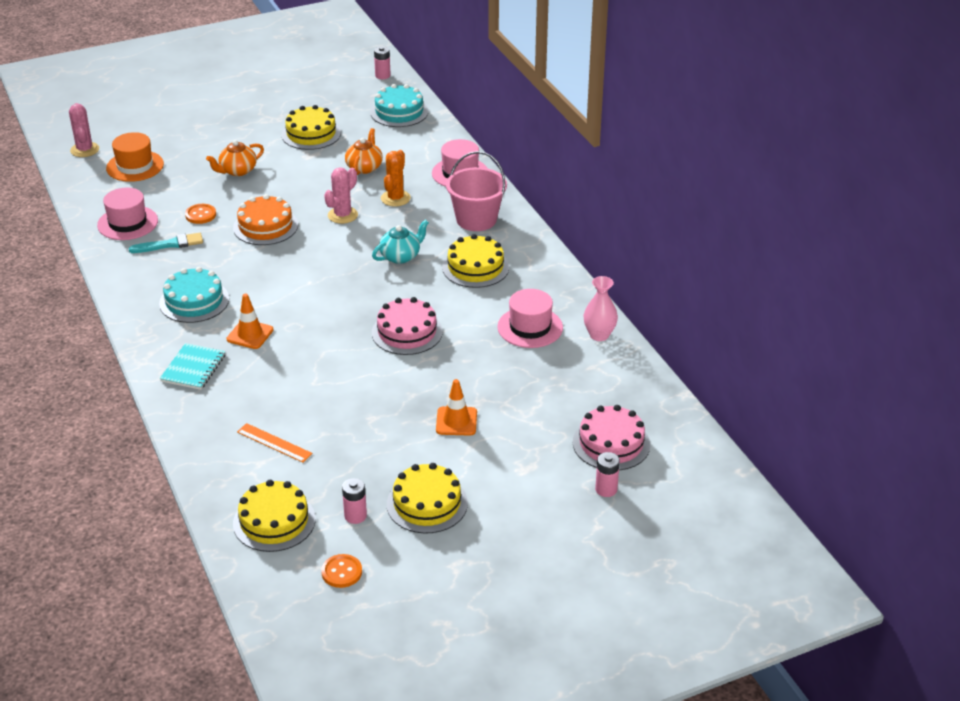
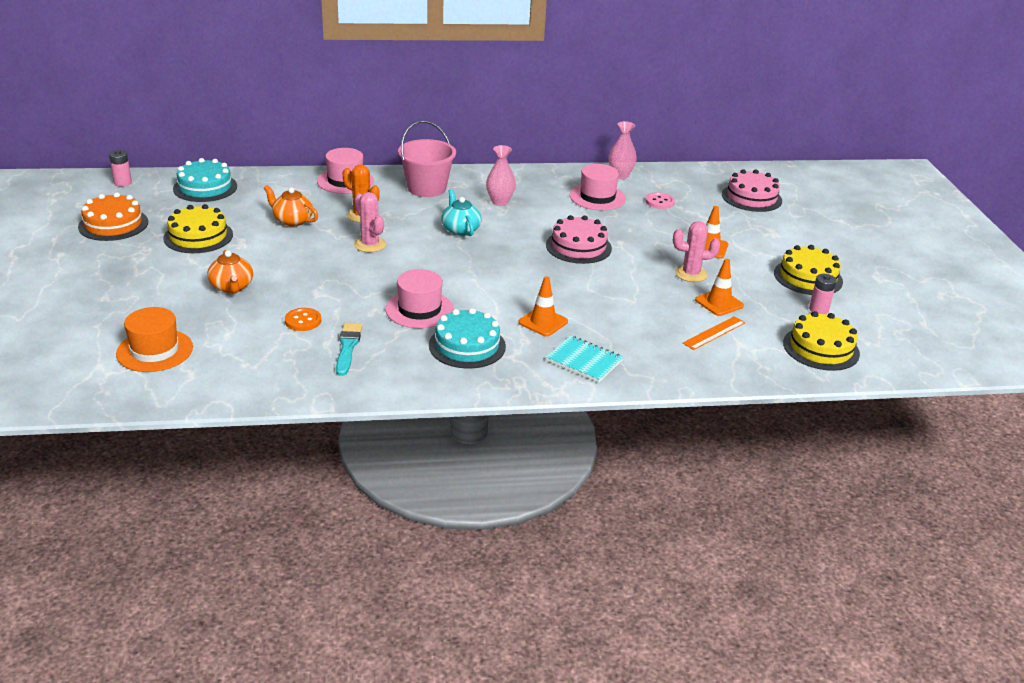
camera: 75 degrees left, 5 degrees down
pink cactus [69,103,99,157] -> pink cactus moved to [673,221,720,282]
pink hat [97,187,158,240] -> pink hat moved to [385,269,454,328]
orange cake [233,194,298,245] -> orange cake moved to [78,192,148,241]
orange button [321,554,362,588] -> none
yellow cake [442,234,509,288] -> pink vase [486,145,516,206]
pink battery [595,452,620,497] -> none
none -> pink button [645,192,675,209]
none -> orange traffic cone [695,259,744,316]

